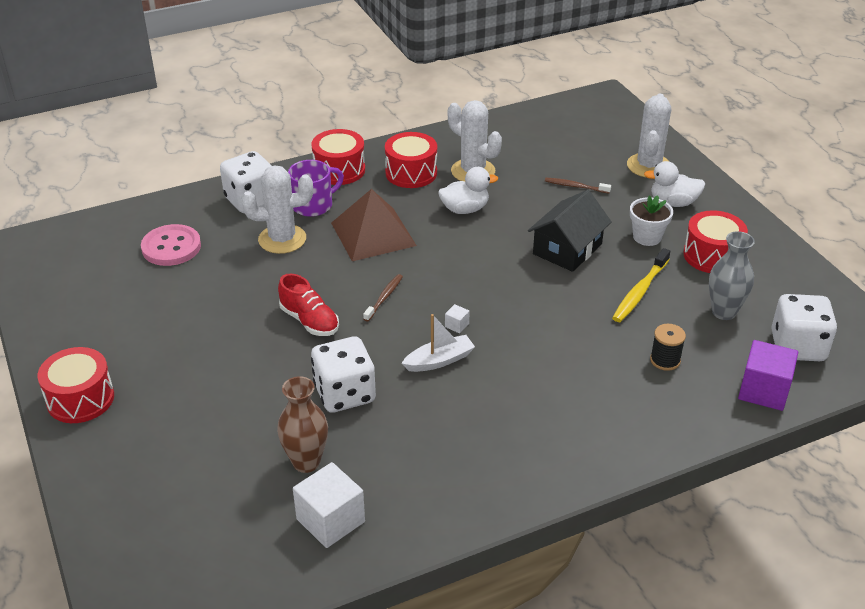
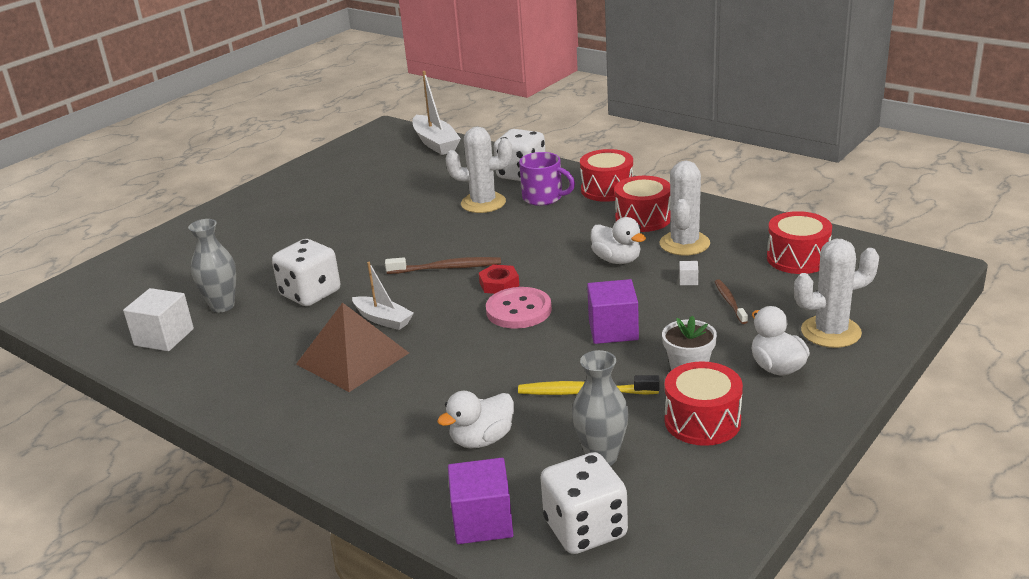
camera: 65 degrees right, 10 degrees down
red drum [37,347,114,423] -> red drum moved to [767,211,832,274]
pink button [141,224,201,266] -> pink button moved to [486,287,552,329]
white cactus [241,165,313,254] -> white cactus turned 45 degrees counterclockwise [446,127,512,213]
brown vase [277,376,328,473] -> grey vase [188,219,236,312]
red shoe [278,274,339,336] -> none
brown pyramid [331,189,417,261] -> brown pyramid moved to [296,302,409,392]
brown toothbrush [363,274,403,322] -> brown toothbrush [385,257,501,274], size x1.55
white cube [445,304,470,333] -> white cube moved to [679,261,698,285]
black house [528,190,612,272] -> purple cube [587,279,639,344]
black spool [650,324,686,371] -> white duck [437,391,514,448]
none -> white boat [412,71,461,155]
none -> red nut [479,264,519,294]

